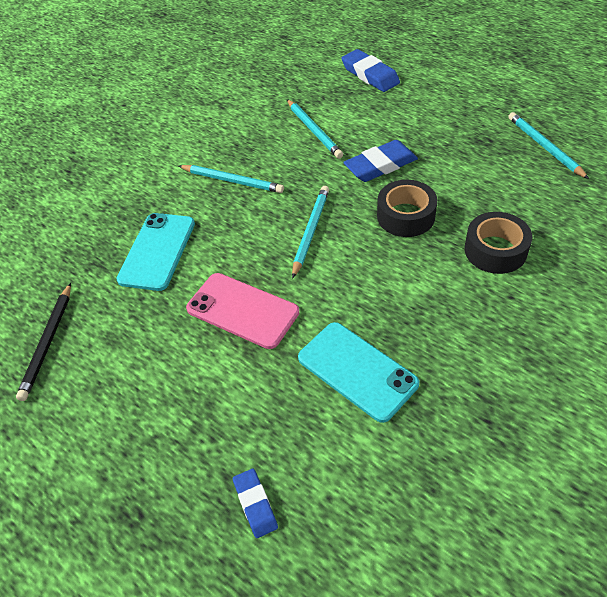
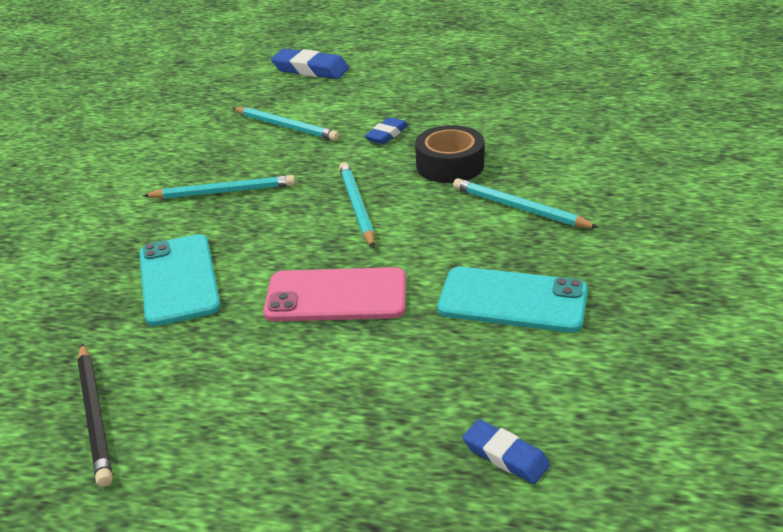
camera: 30 degrees left, 15 degrees down
blue eraser [343,140,418,182] -> blue eraser [365,117,408,144], size x0.60
black tape [465,212,532,274] -> none
turquoise pencil [508,112,589,179] -> turquoise pencil moved to [453,178,599,228]

